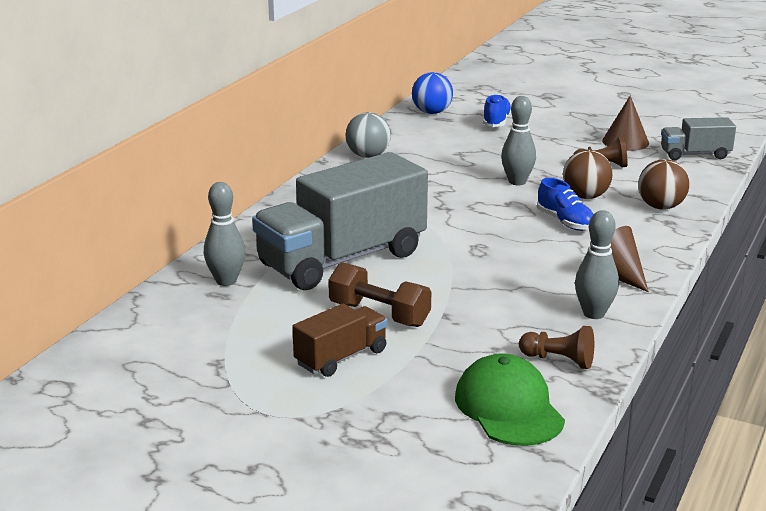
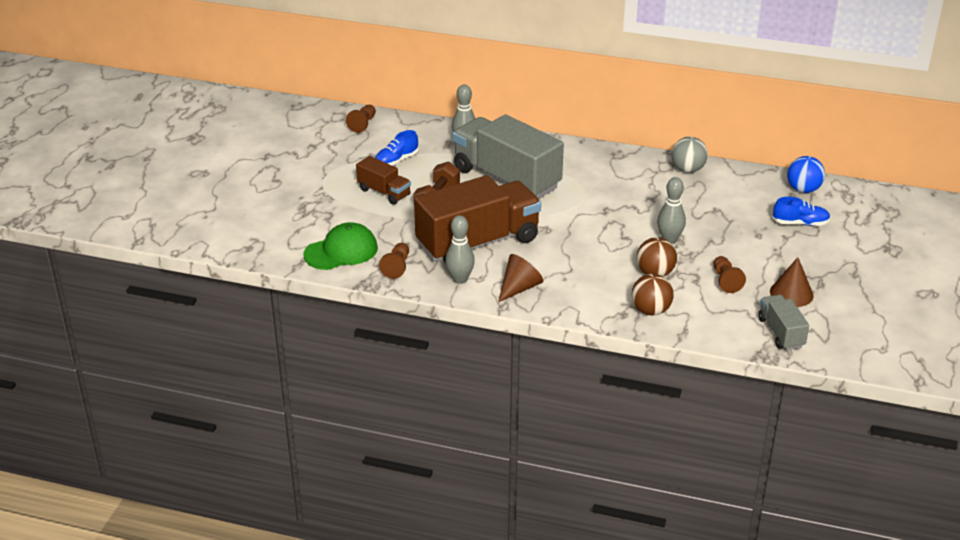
camera: 80 degrees right, 10 degrees up
blue shoe [537,178,594,231] -> blue shoe moved to [375,130,419,166]
none -> brown pawn [346,105,376,133]
none -> brown truck [414,175,541,262]

